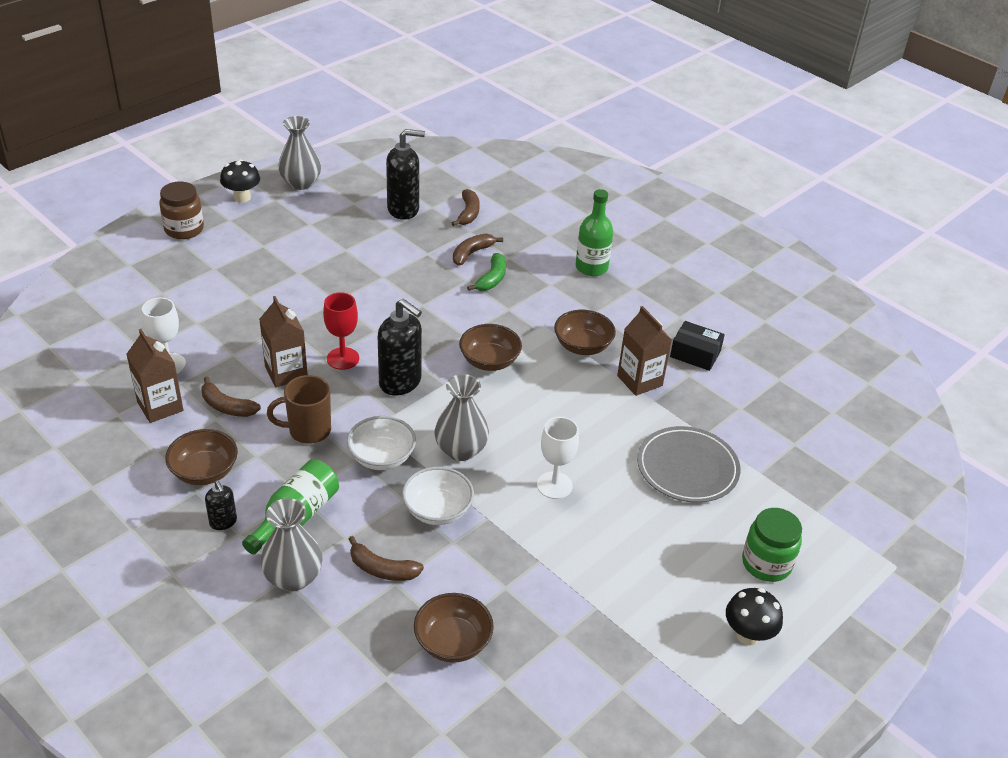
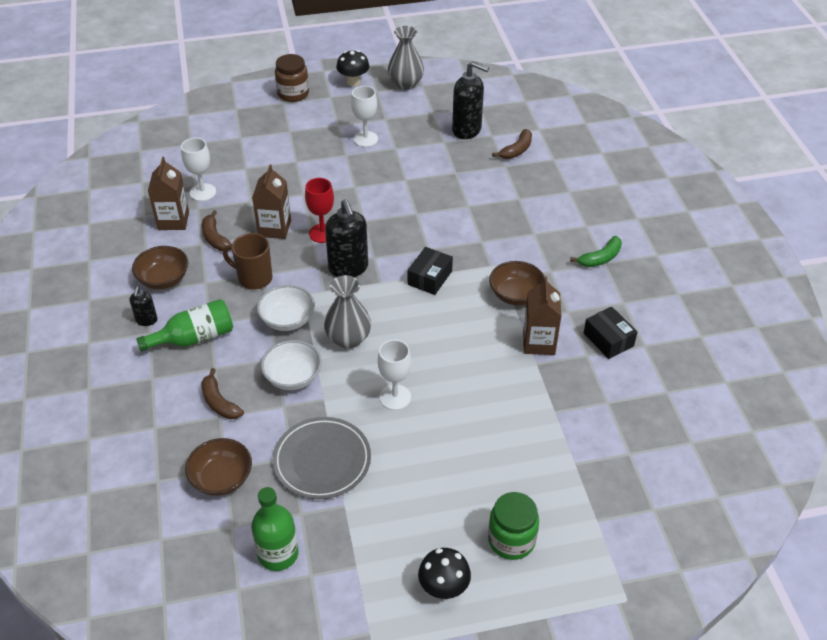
camera: 35 degrees right, 5 degrees up
grey vase [261,498,322,591] -> none
brown banana [453,233,503,265] -> none
brown bowl [459,324,522,371] -> black box [408,247,453,295]
green banana [467,253,506,291] -> green banana moved to [570,236,622,267]
green bottle [575,189,613,276] -> green bottle moved to [251,487,299,571]
grey plate [637,426,741,503] -> grey plate moved to [273,417,371,499]
none -> white goblet [351,86,378,147]

